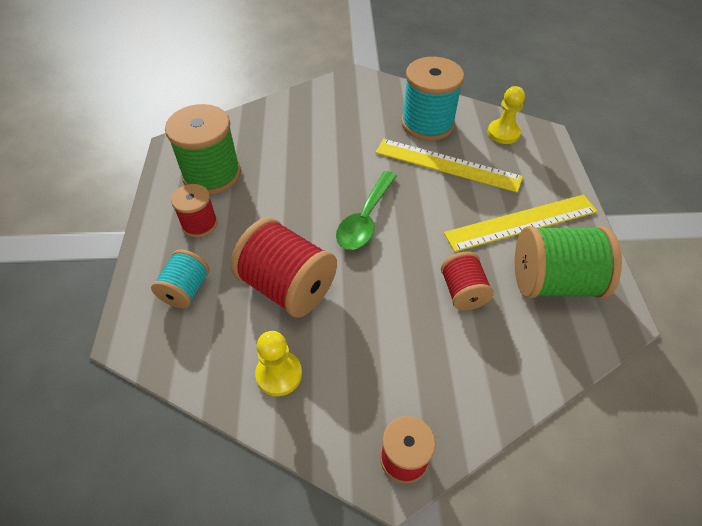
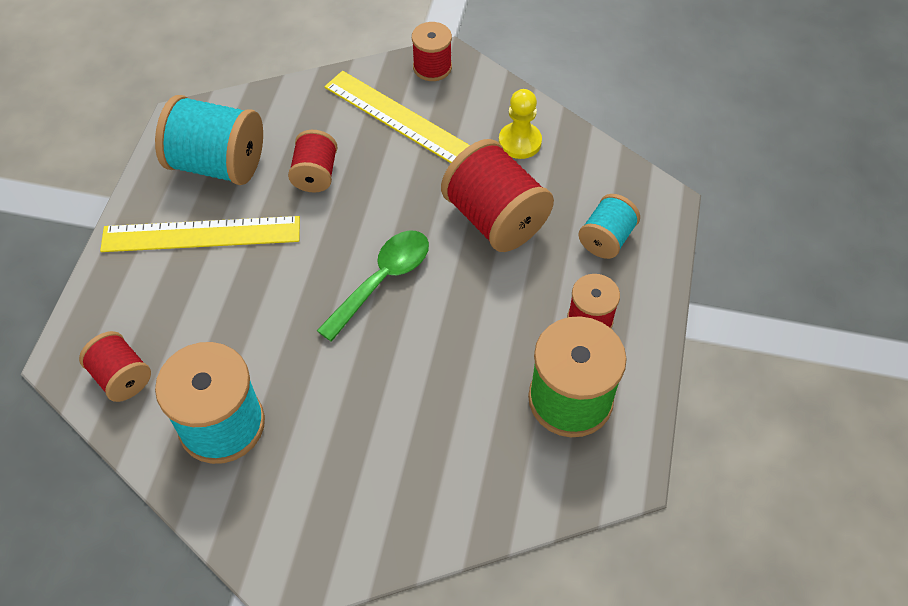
camera: 165 degrees left, 5 degrees up
yellow ruler [376,139,523,193] -> yellow ruler moved to [324,71,470,163]
yellow pawn [487,86,525,144] -> red spool [79,331,151,402]
green spool [515,226,622,298] -> turquoise spool [155,95,263,185]

